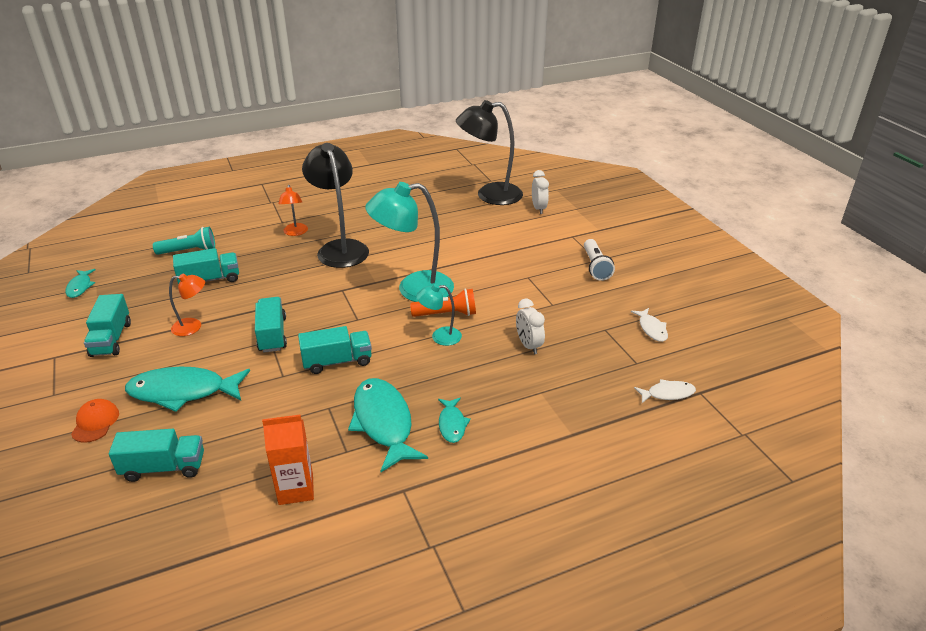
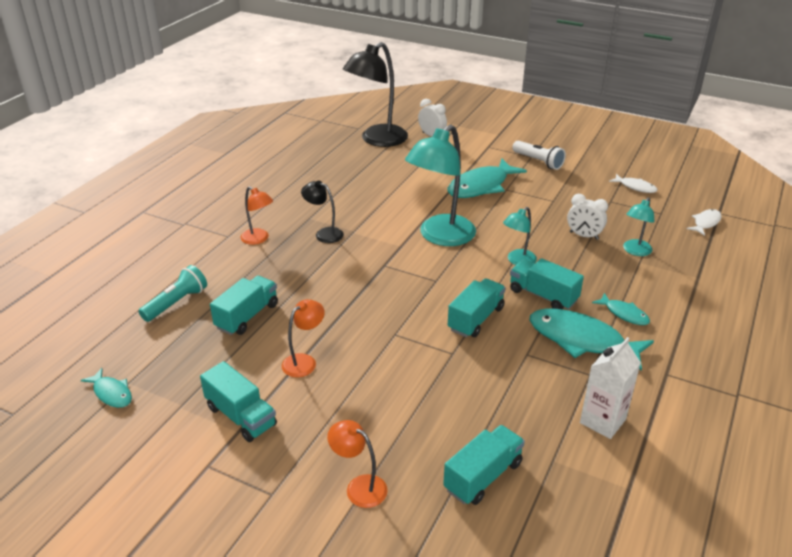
camera: 40 degrees left, 0 degrees up
orange cap [71,399,119,443] -> orange lamp [327,420,388,508]
turquoise fish [125,367,250,412] -> turquoise fish moved to [448,159,527,198]
turquoise truck [255,297,287,352] -> turquoise truck moved to [510,258,584,309]
orange carton [262,415,314,505] -> white carton [580,337,641,439]
black lamp [302,143,369,268] -> black lamp [301,180,344,243], size x0.49
orange flashlight [410,289,476,317] -> none
none -> turquoise lamp [623,197,654,256]

